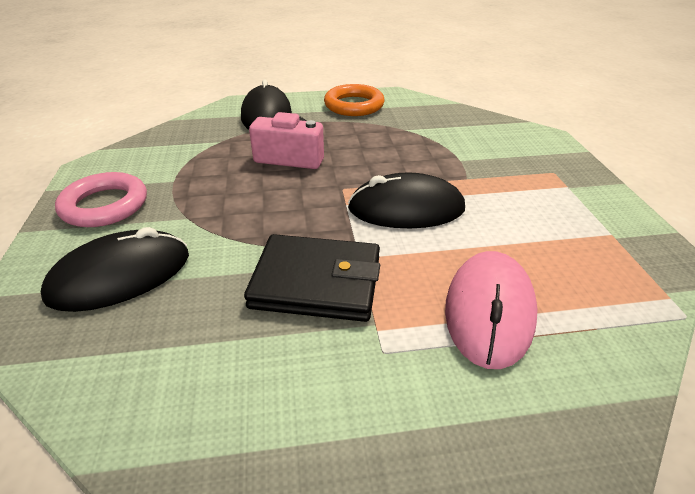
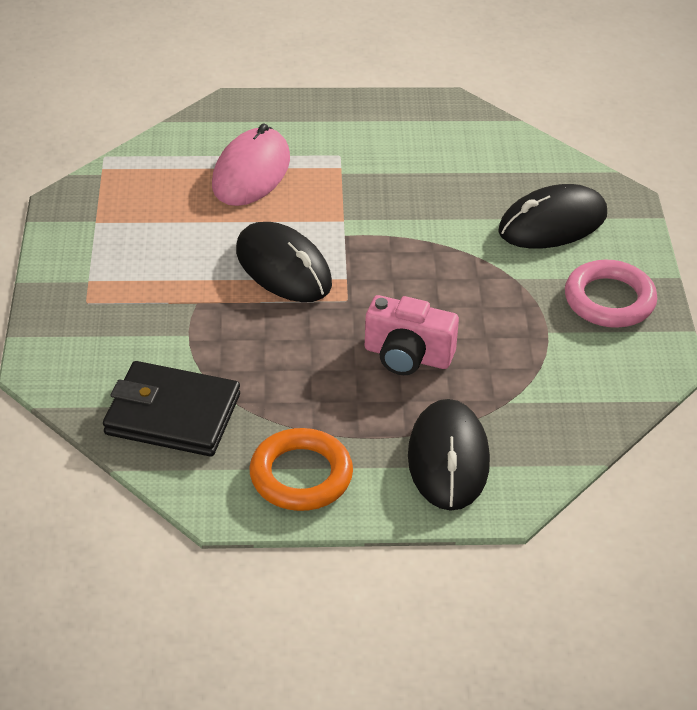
camera: 175 degrees left, 5 degrees up
black wallet [244,234,380,322] -> black wallet moved to [103,361,240,457]
black mouse [348,173,465,228] -> black mouse turned 45 degrees clockwise [236,222,332,302]

